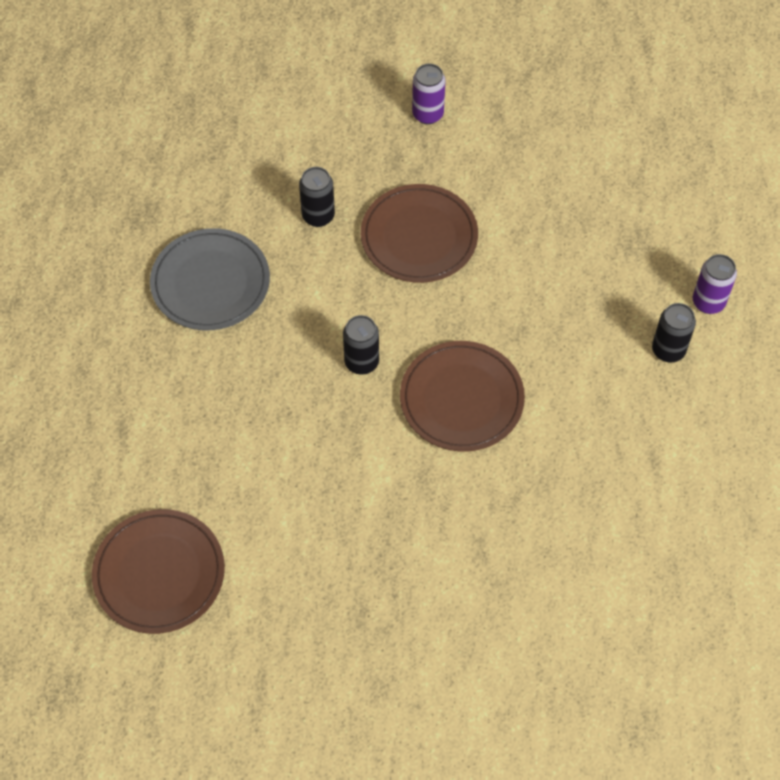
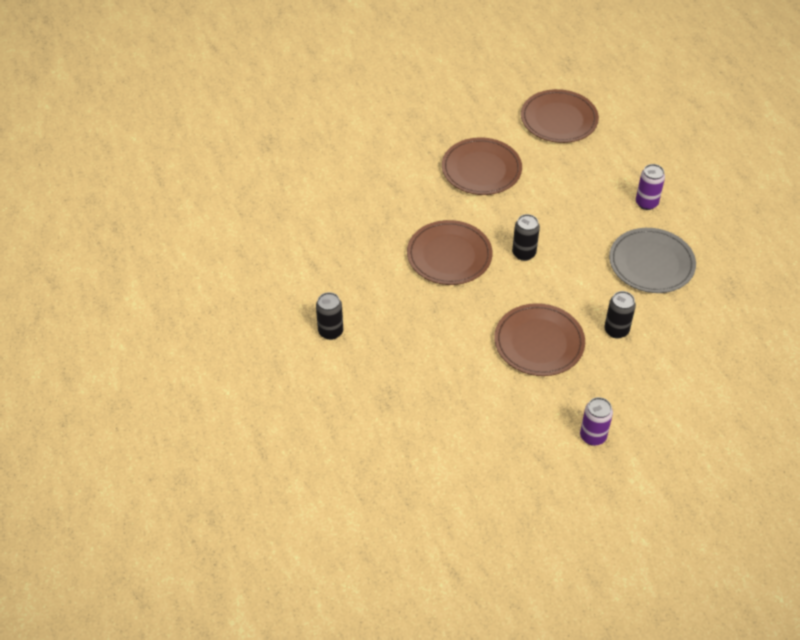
camera: 155 degrees right, 10 degrees down
purple can [693,254,737,314] -> purple can moved to [636,164,665,210]
none -> brown plate [442,137,522,195]

